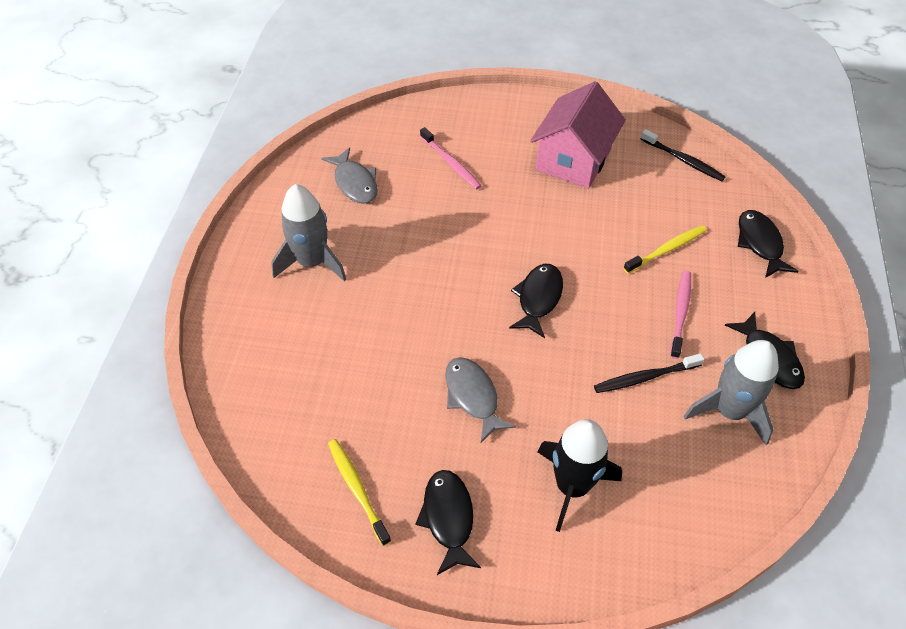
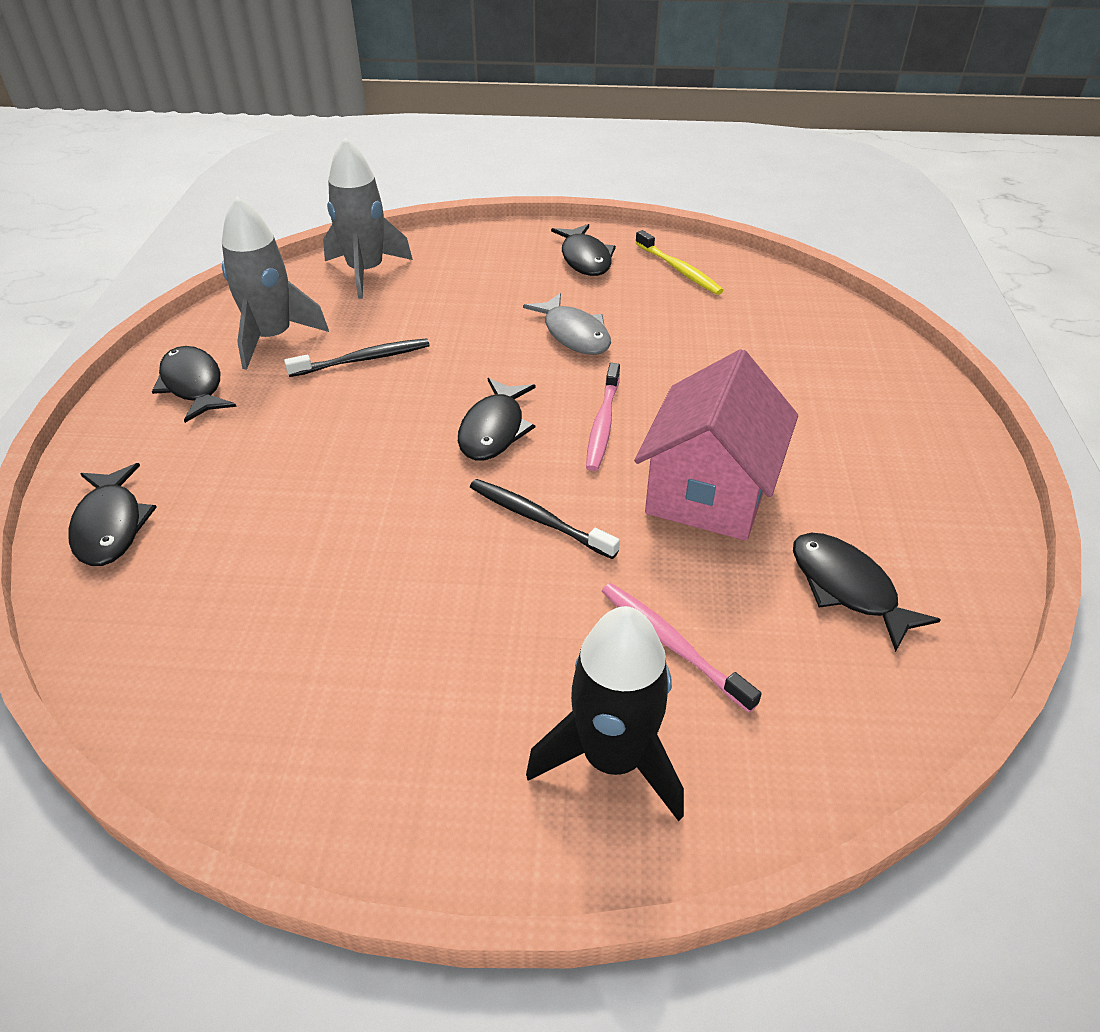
camera: 175 degrees right, 10 degrees down
grey rocket [271,184,346,282] -> grey rocket moved to [323,138,413,299]
grey fish [321,147,378,204] -> black fish [793,533,941,652]
pink house [530,81,626,189] -> pink house moved to [634,349,798,541]
black rocket [538,419,622,532] -> black rocket moved to [526,606,684,821]
yellow toothbrush [624,225,707,274] -> none
black toothbrush [641,129,726,181] -> black toothbrush moved to [470,479,620,559]
pink toothbrush [670,271,691,359] -> pink toothbrush moved to [586,363,620,471]

